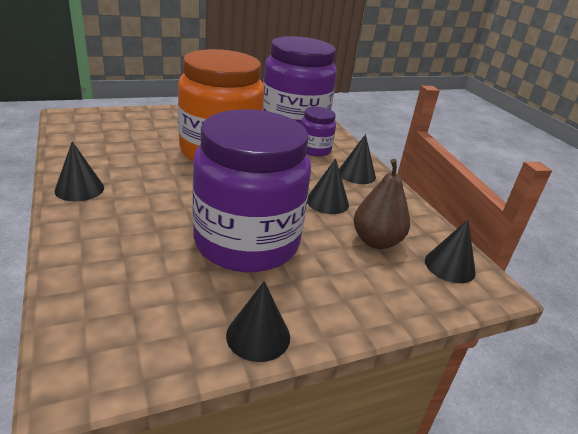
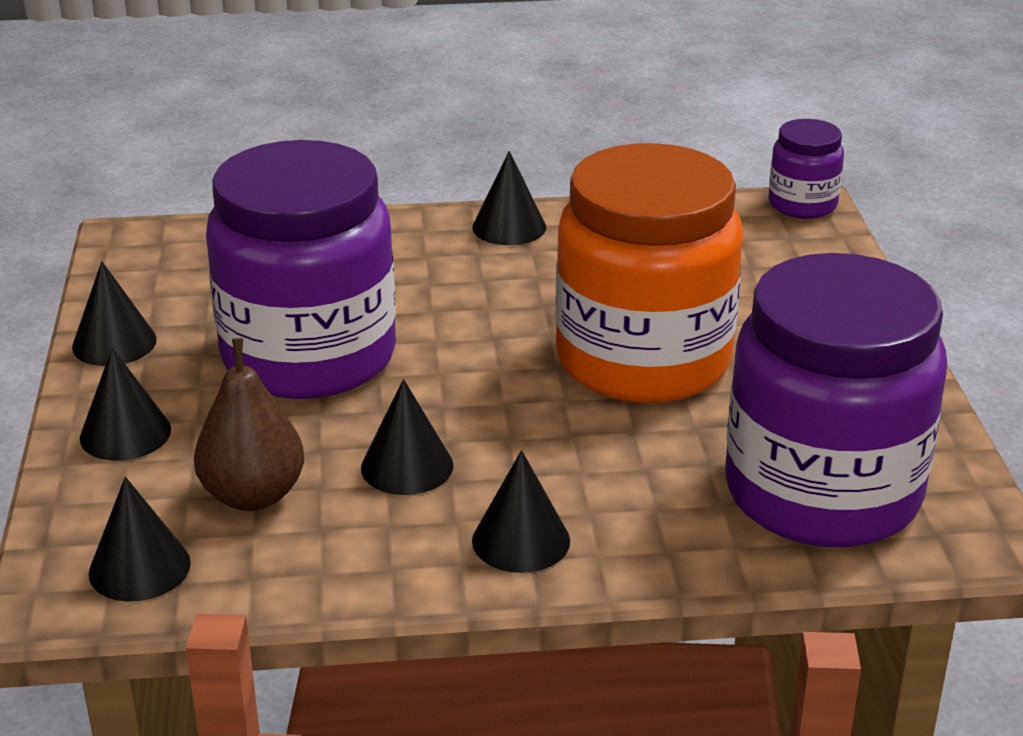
camera: 110 degrees right, 0 degrees up
purple jar [301,107,336,157] -> purple jar moved to [768,119,844,219]
none -> black cone [80,348,171,461]

